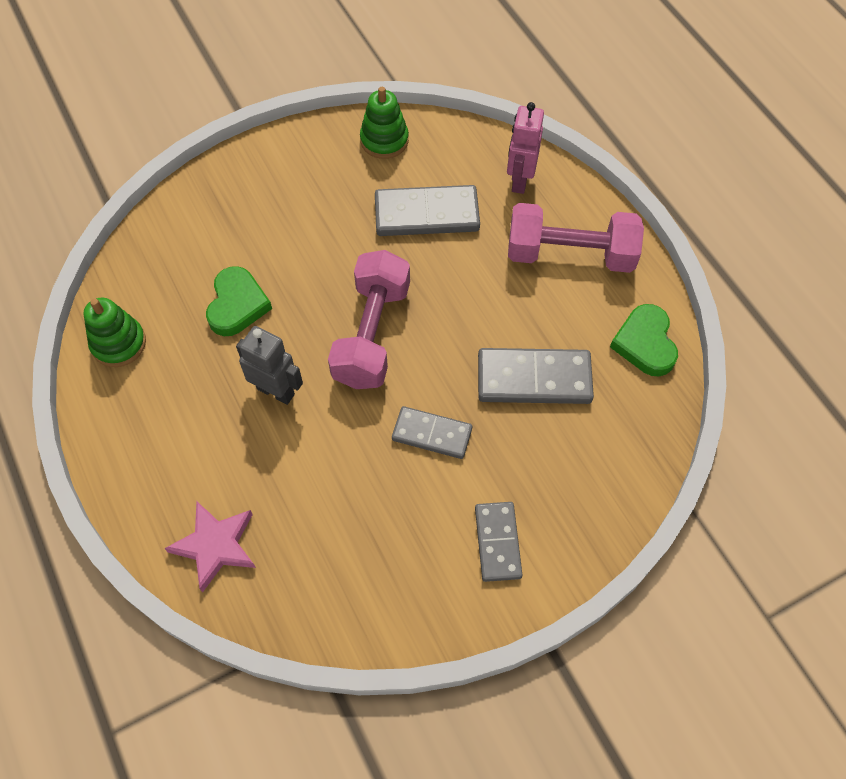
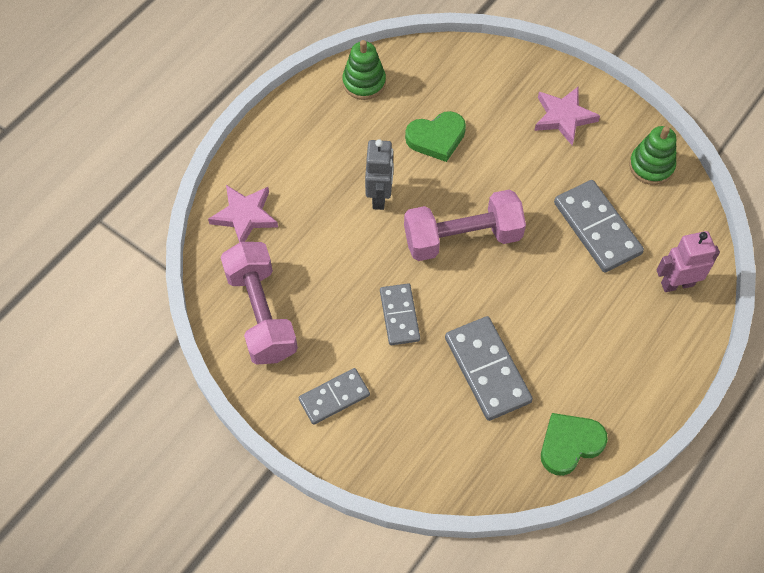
camera: 65 degrees right, 0 degrees up
pink dumbbell [508,203,644,273] -> pink dumbbell moved to [221,242,298,365]
none -> pink star [534,87,600,145]

